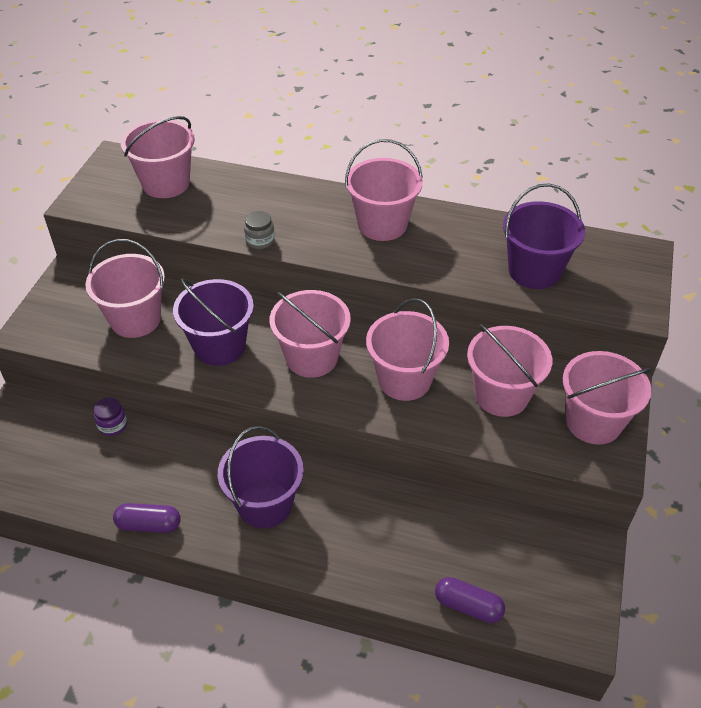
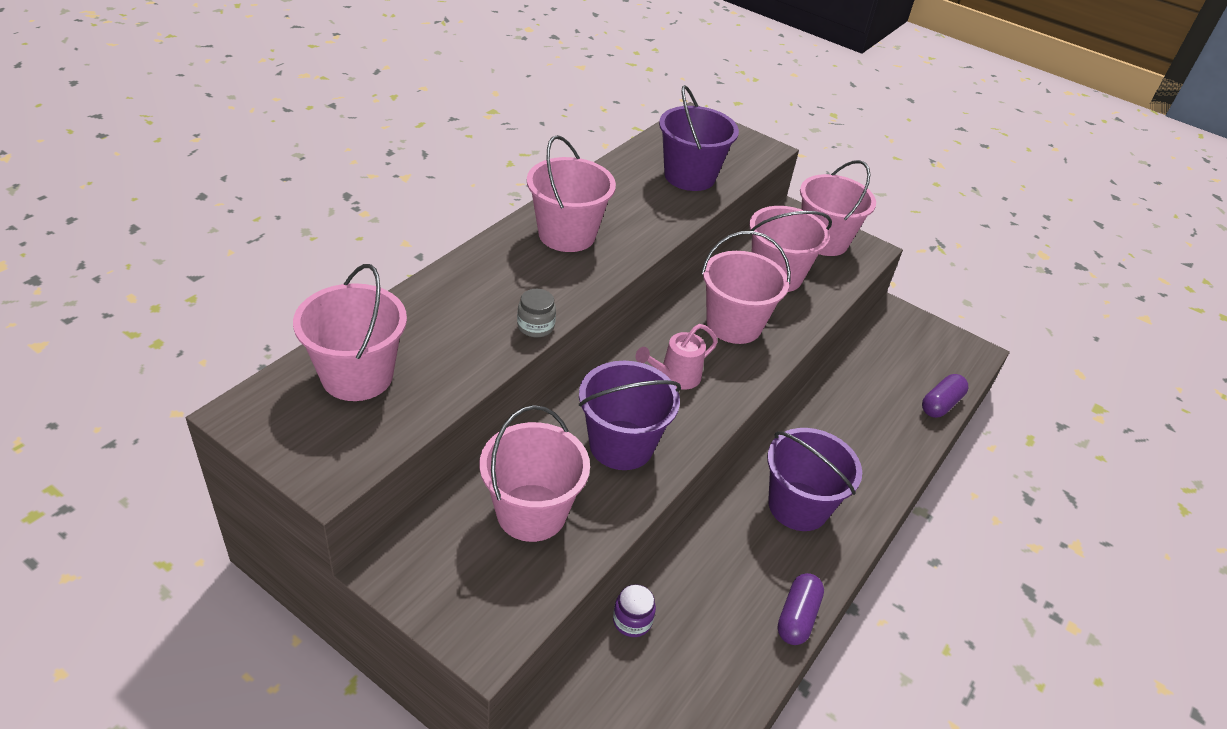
camera: 75 degrees left, 5 degrees down
pink bucket [269,290,351,378] -> pink watering can [636,324,718,390]

